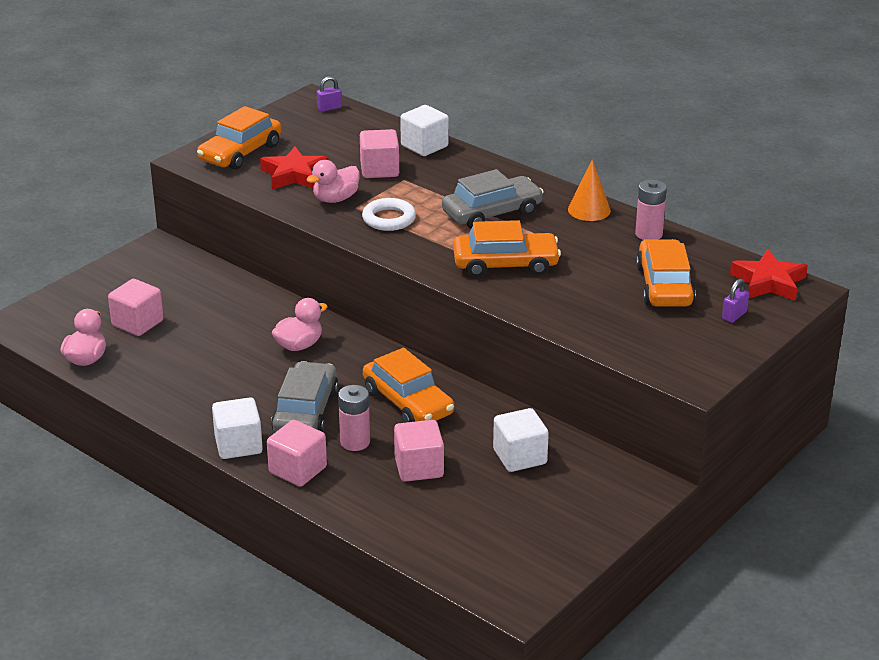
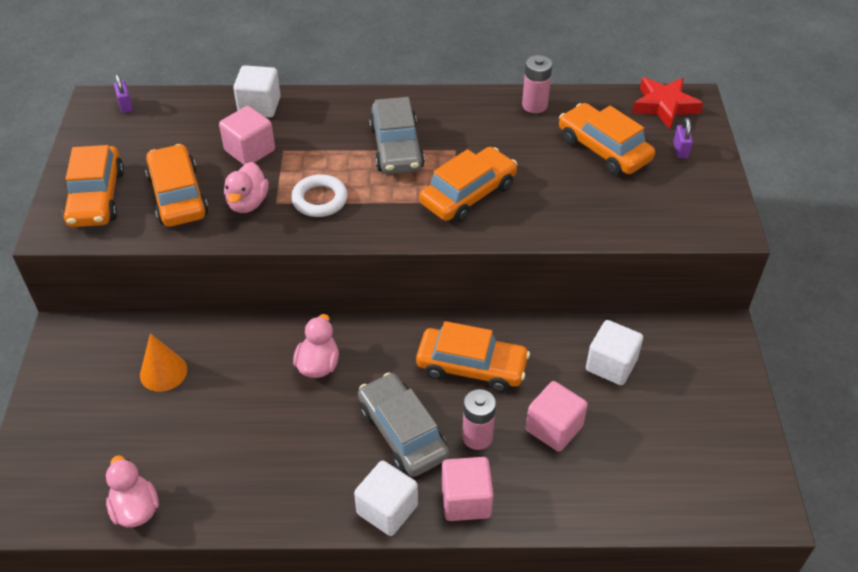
camera: 40 degrees left, 15 degrees up
pink cube [108,279,164,336] -> none
red star [260,147,329,190] -> orange car [145,144,208,227]
purple padlock [317,76,342,112] -> purple padlock turned 45 degrees counterclockwise [114,73,133,113]
grey car [442,169,544,229] -> grey car turned 150 degrees clockwise [369,97,425,174]
orange cone [568,160,611,221] -> orange cone moved to [140,333,187,392]

